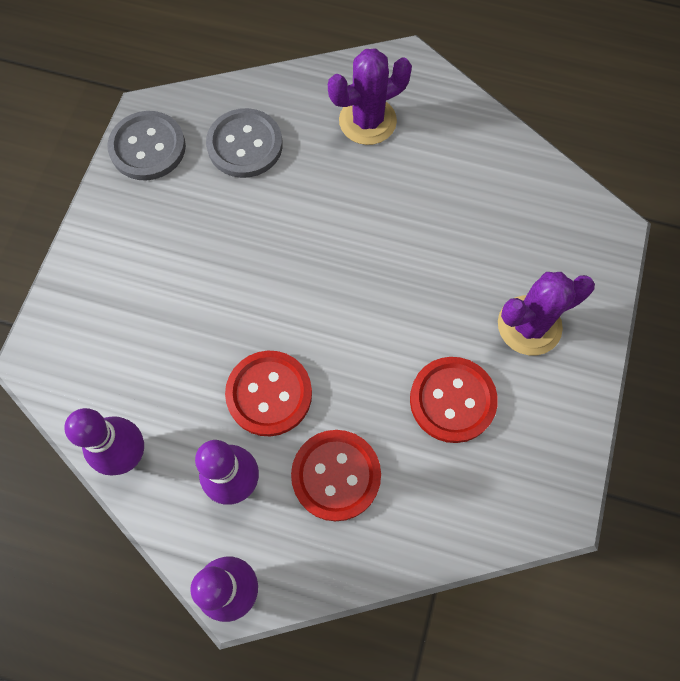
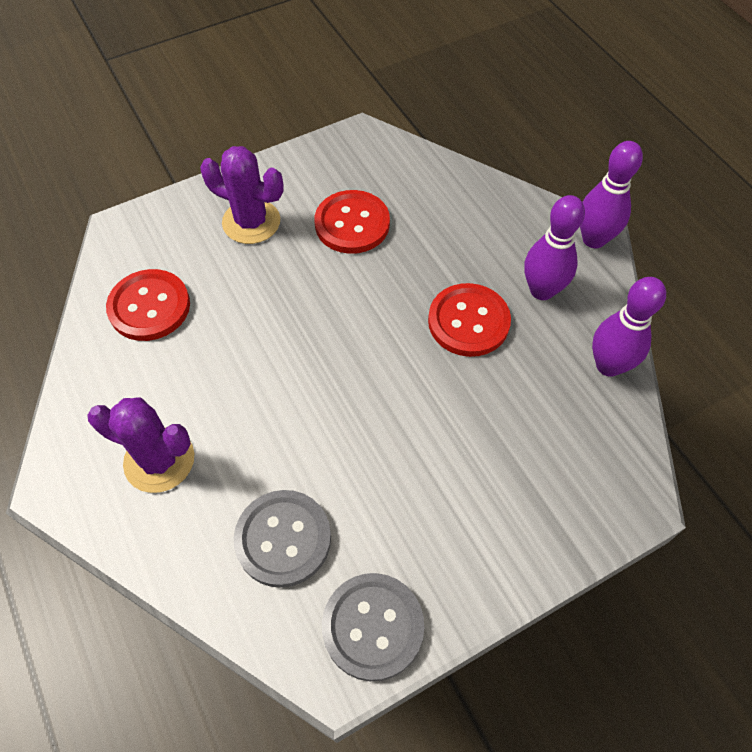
camera: 135 degrees left, 10 degrees down
red button [291,430,381,521] -> red button moved to [106,269,190,341]

